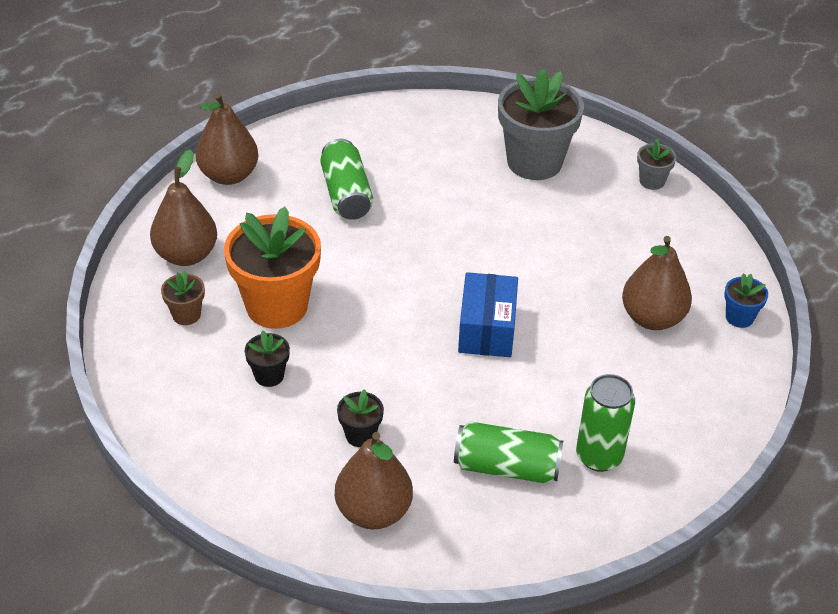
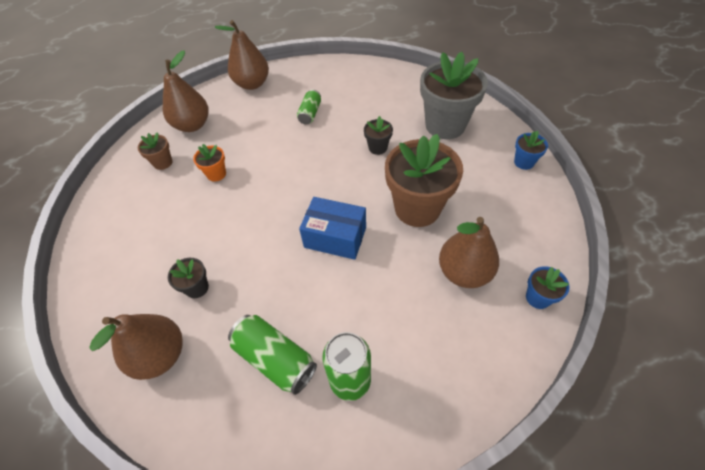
camera: 30 degrees right, 10 degrees up
orange flower pot [224,207,321,329] -> orange flower pot [193,144,226,182], size x0.45
black flower pot [244,331,290,387] -> black flower pot moved to [364,116,393,155]
green can [320,139,373,220] -> green can [297,89,321,125], size x0.62
blue box [458,272,518,357] -> blue box turned 75 degrees clockwise [299,197,366,260]
grey flower pot [637,139,676,190] -> blue flower pot [514,131,548,170]
none -> brown flower pot [385,134,463,227]

